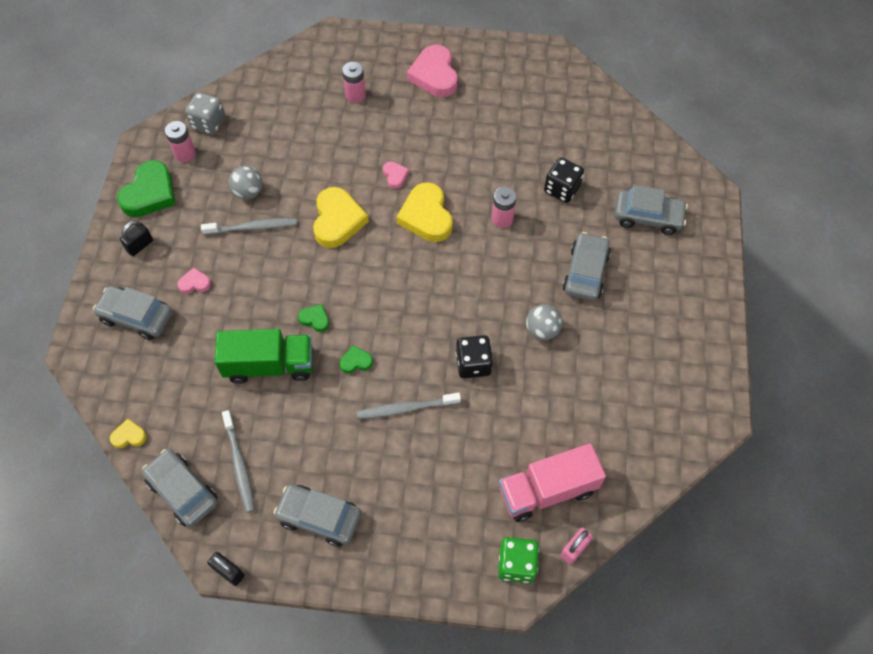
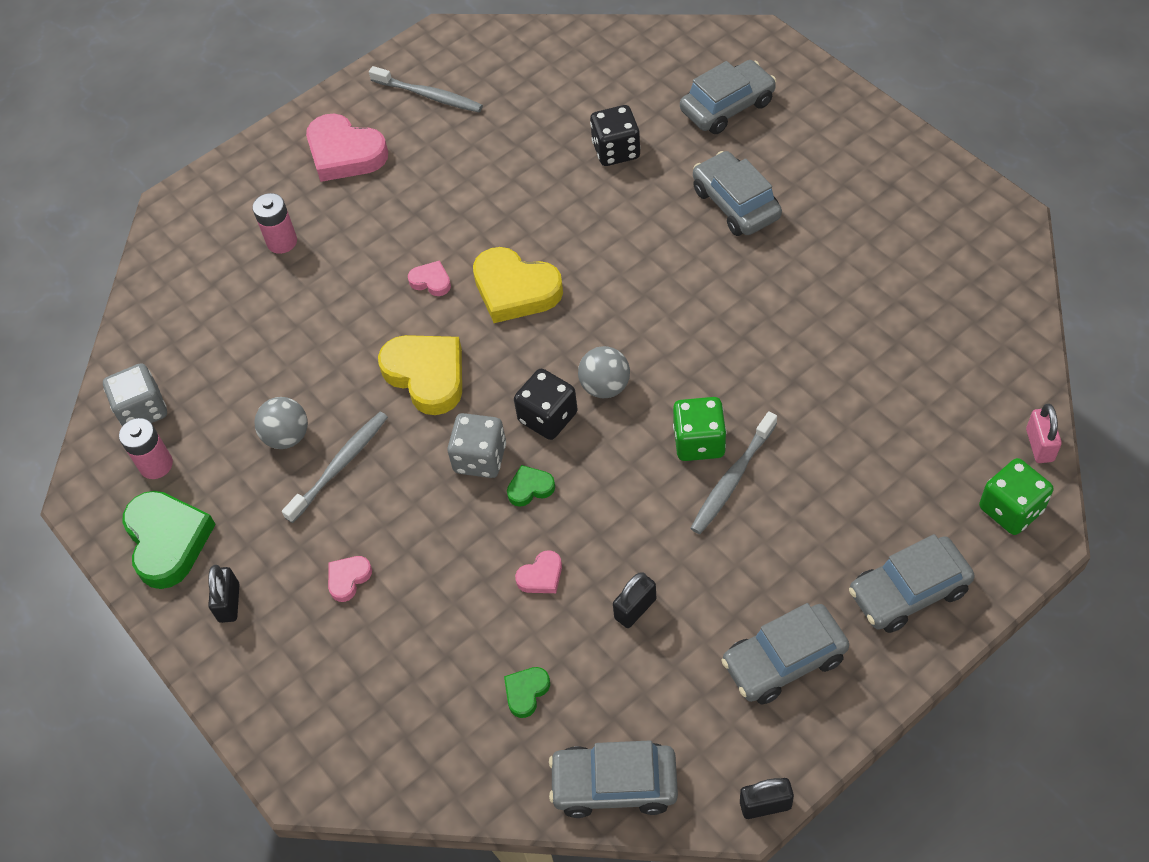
camera: 40 degrees left, 5 degrees down
grey car [93,286,172,340] -> grey car moved to [849,534,975,633]
yellow heart [110,419,147,448] -> none
green truck [214,329,313,384] -> pink heart [515,550,562,593]
grey toothbrush [222,410,255,513] -> grey toothbrush moved to [369,66,483,112]
green heart [339,345,373,373] -> green heart moved to [504,667,550,718]
black dice [456,335,493,379] -> black dice moved to [514,369,578,440]
pink battery [492,187,516,228] -> none
pink truck [499,443,606,522] -> none
grey ball [526,304,562,340] -> grey ball moved to [578,346,630,398]
none -> grey dice [447,413,506,478]
none -> black padlock [613,573,656,628]
none -> green dice [673,397,727,461]

